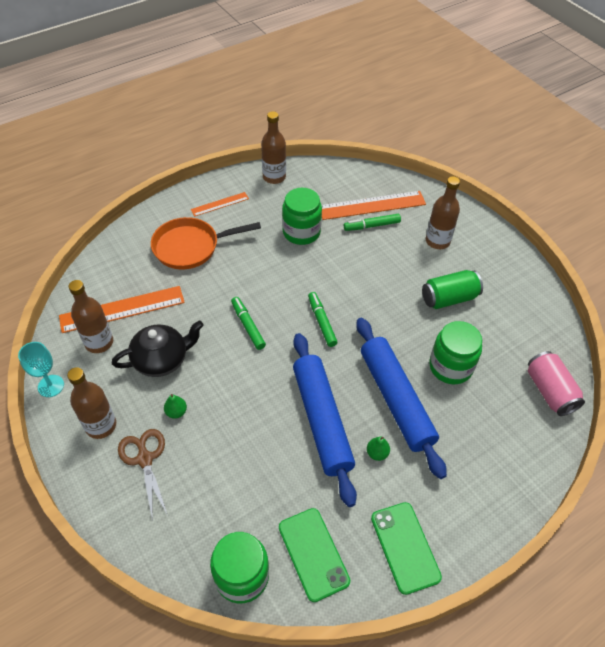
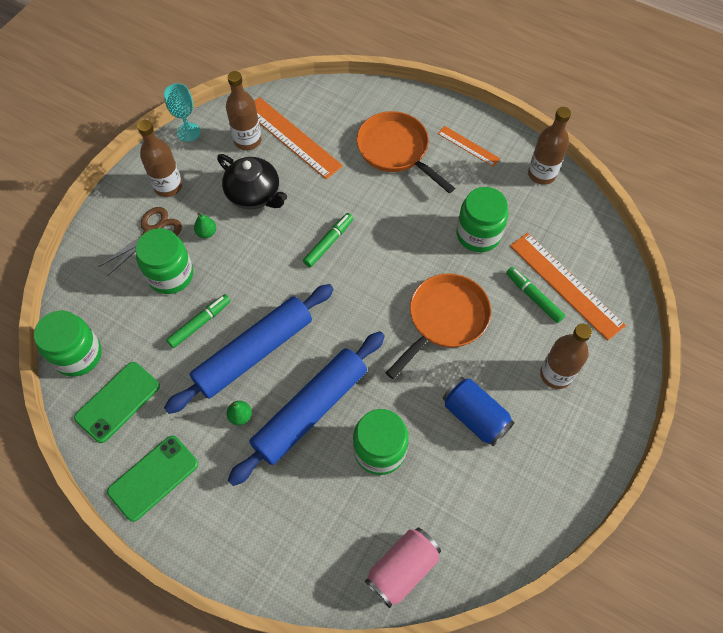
camera: 65 degrees right, 10 degrees up
green marker [308,292,338,347] -> green marker moved to [166,294,231,348]
green can [422,270,483,309] -> blue can [443,377,515,446]
none -> green jar [136,228,193,294]
none -> orange pan [386,273,491,379]

